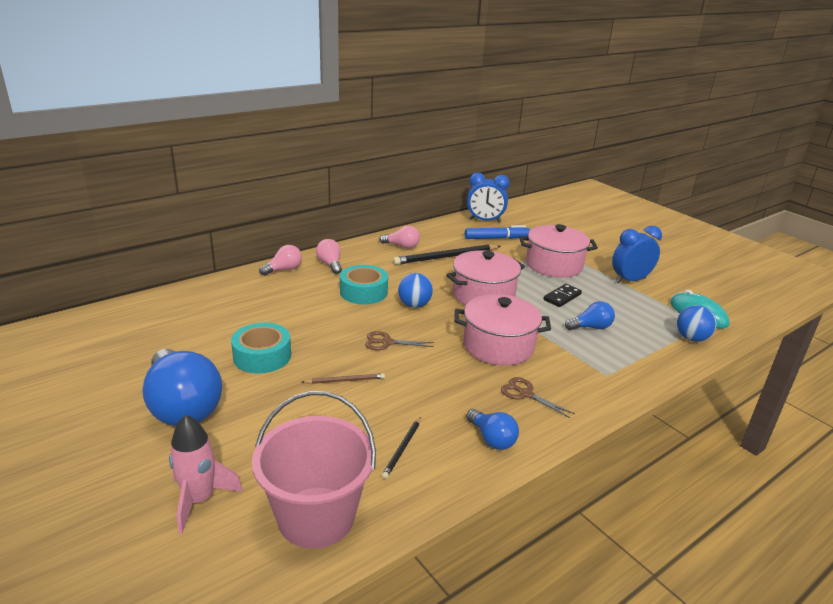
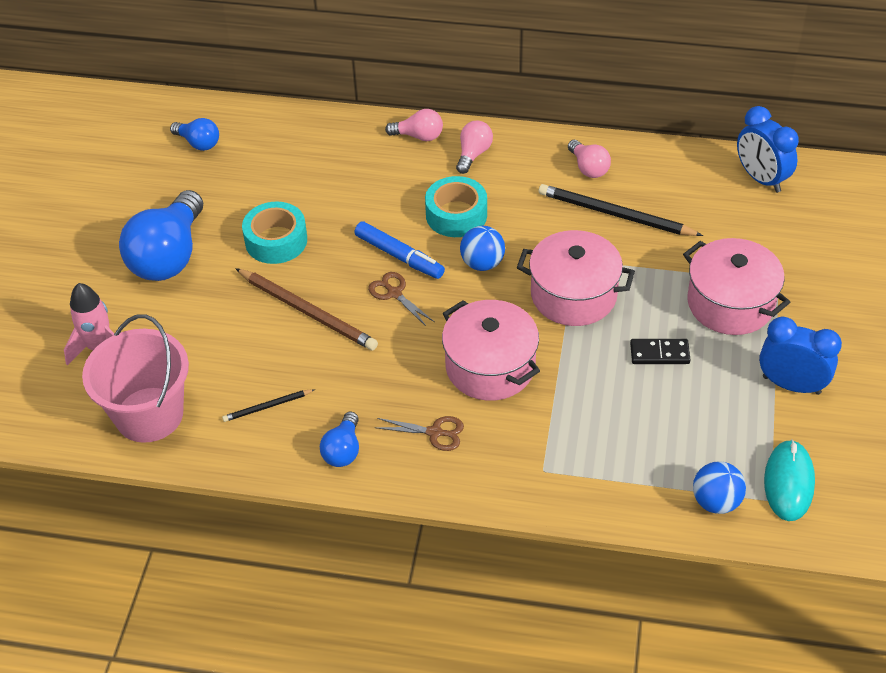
camera: 50 degrees right, 20 degrees up
brown pencil [302,373,385,384] -> brown pencil [235,268,378,350], size x1.98
blue marker [465,225,530,239] -> blue marker moved to [354,221,445,279]
brown scissors [501,377,575,418] -> brown scissors turned 105 degrees clockwise [375,416,464,451]
blue light bulb [565,301,615,330] -> blue light bulb moved to [170,118,219,151]

